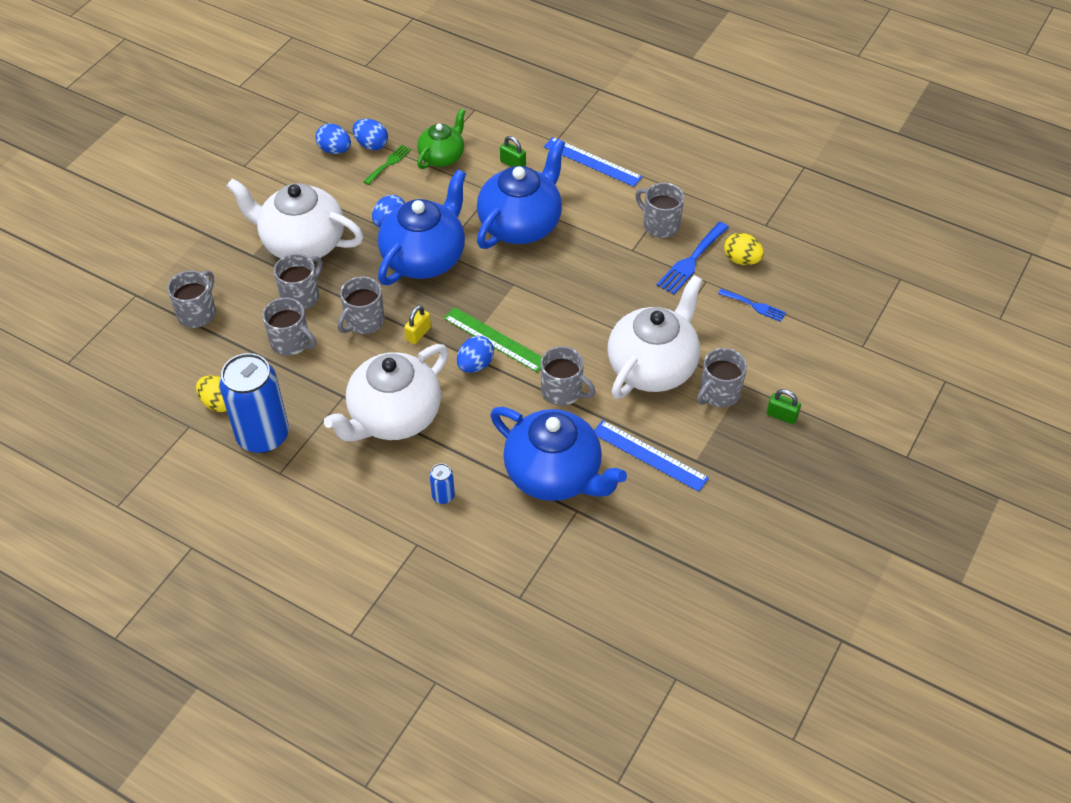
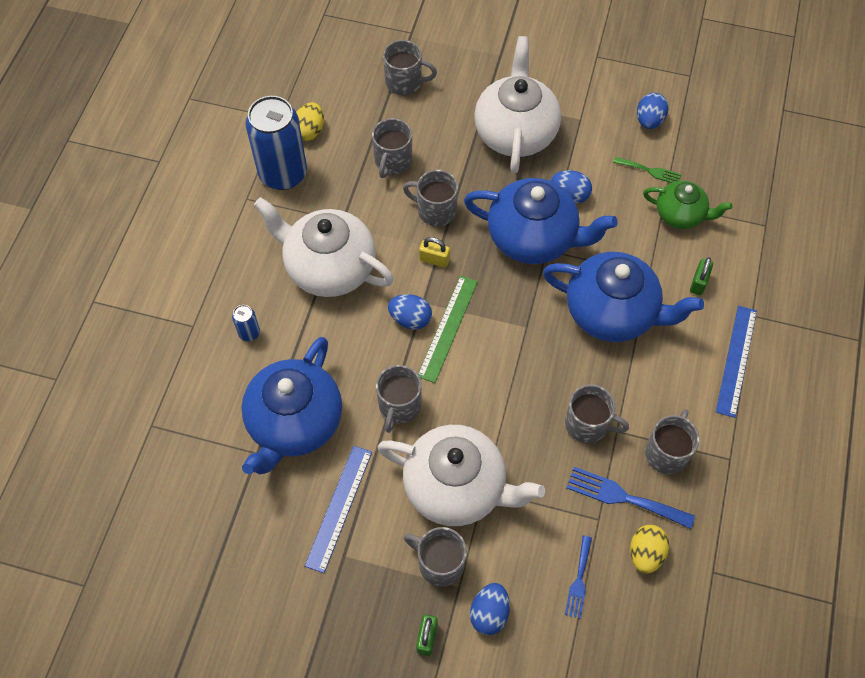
camera: 75 degrees right, 10 degrees up
grey mug [274,254,323,310] -> grey mug moved to [565,384,629,443]
blue egg [352,119,388,150] -> blue egg moved to [470,583,510,635]

